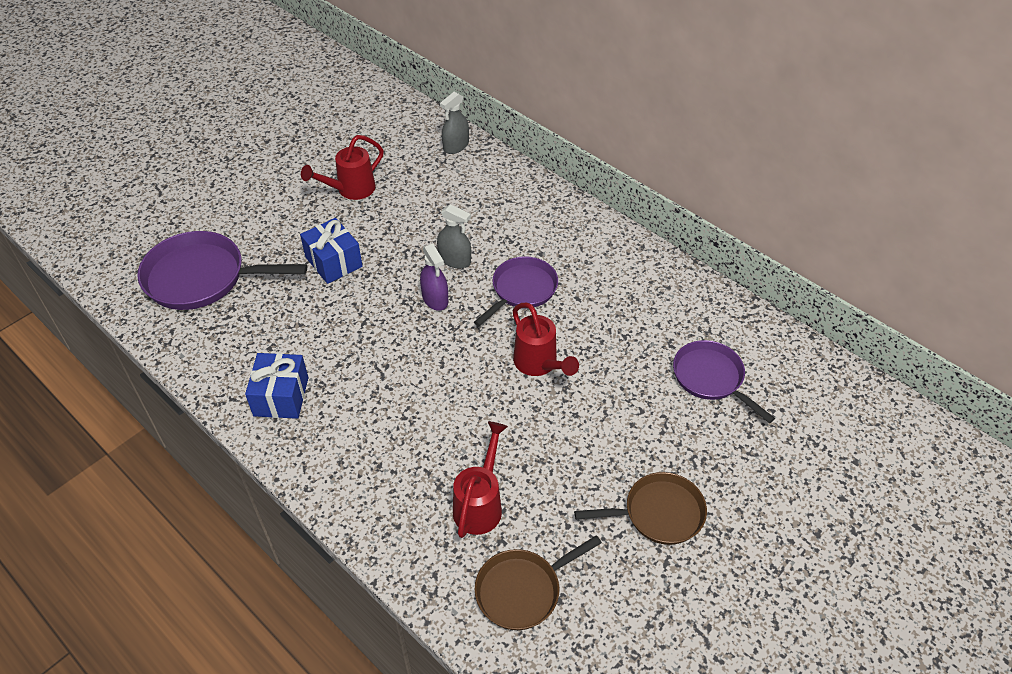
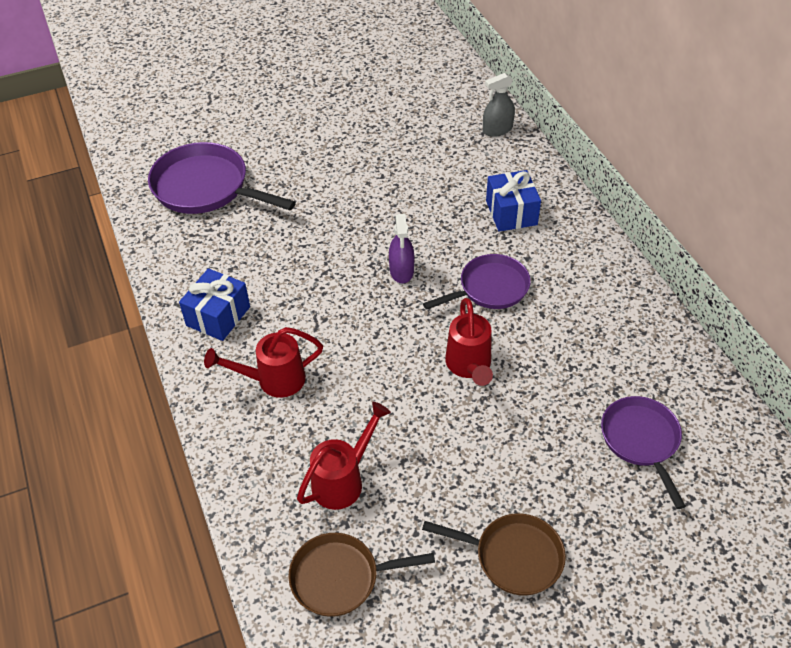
camera: 25 degrees right, 0 degrees up
blue gift [300,218,363,284] -> blue gift moved to [486,170,541,232]
red watering can [301,135,384,200] -> red watering can moved to [204,327,323,398]
grey spray bottle [437,205,471,269] -> none

